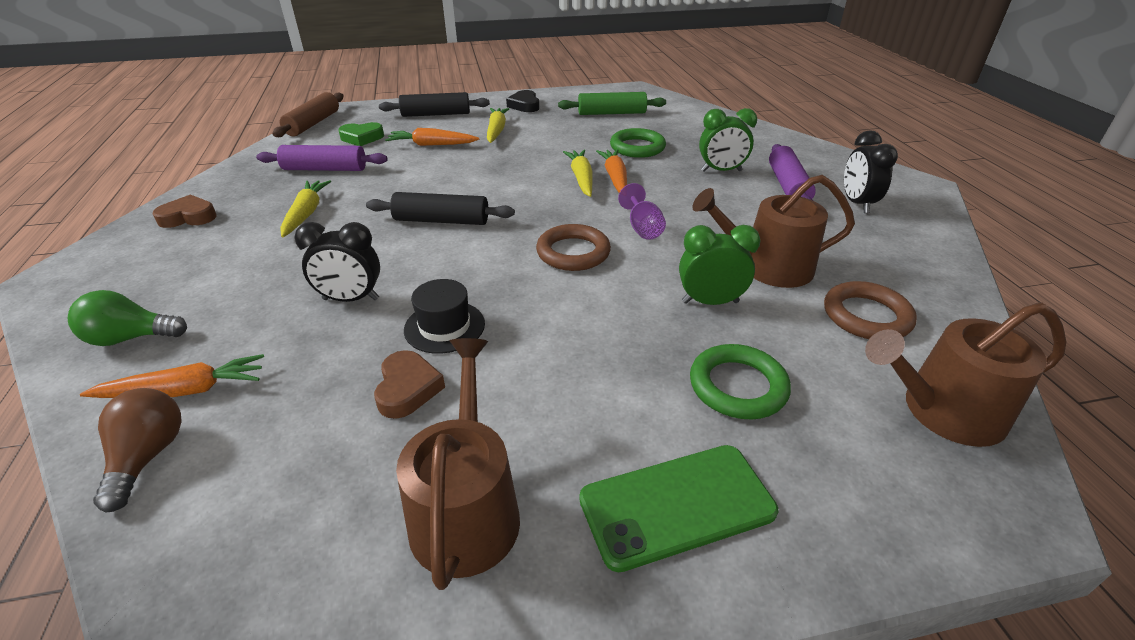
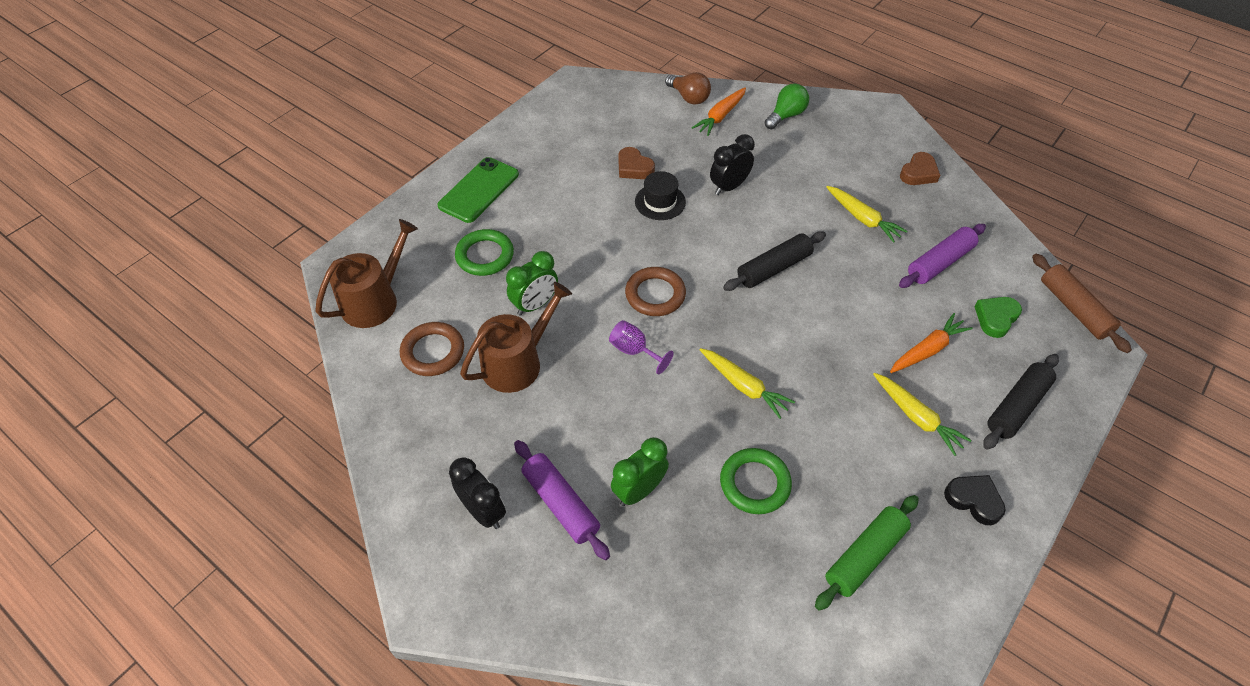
camera: 140 degrees right, 15 degrees up
brown watering can [396,338,520,590] -> none
orange carrot [596,149,627,193] -> none

